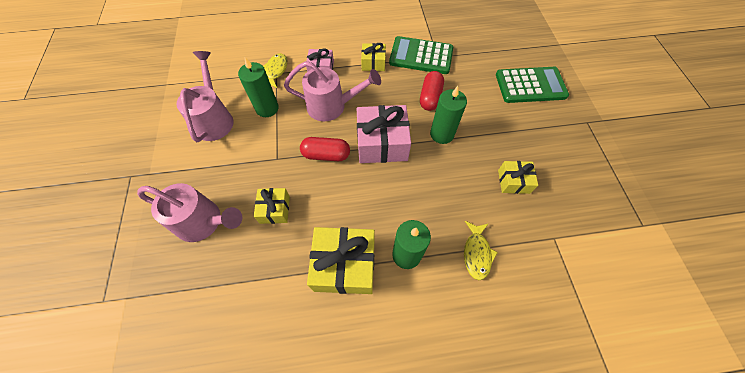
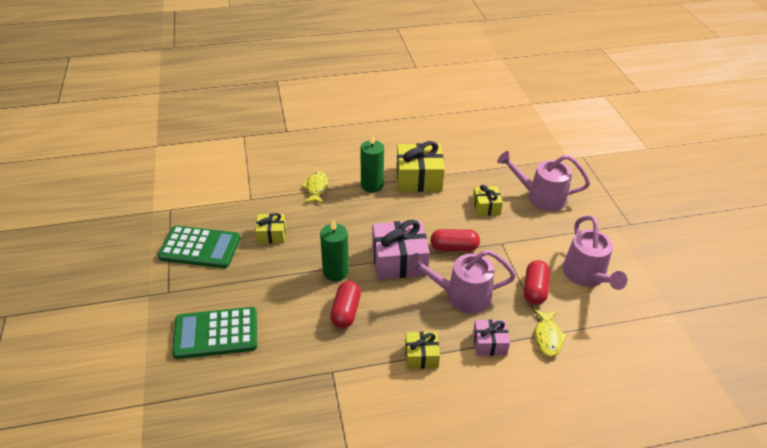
camera: 175 degrees right, 20 degrees down
green candle [238,57,279,117] -> red capsule [524,260,550,305]
green calculator [389,36,453,74] -> green calculator moved to [158,226,241,268]

